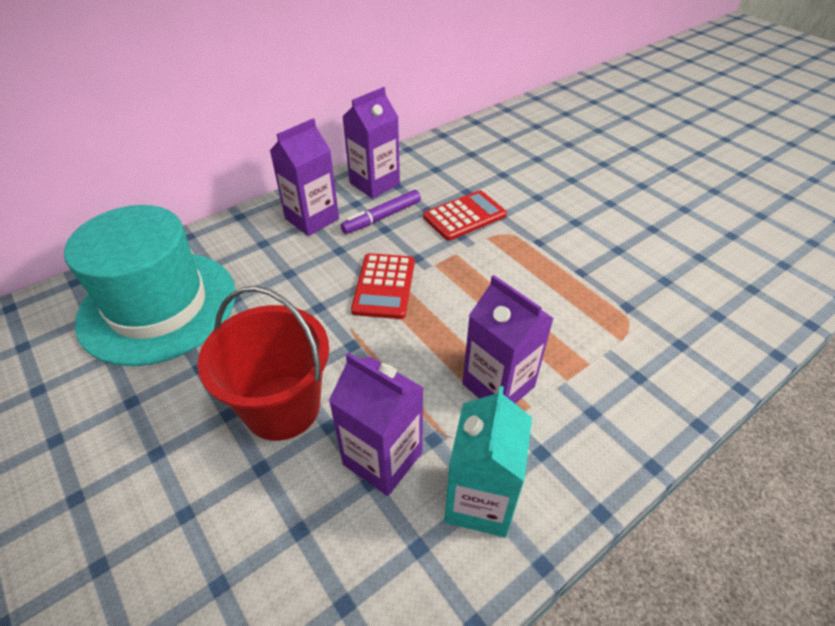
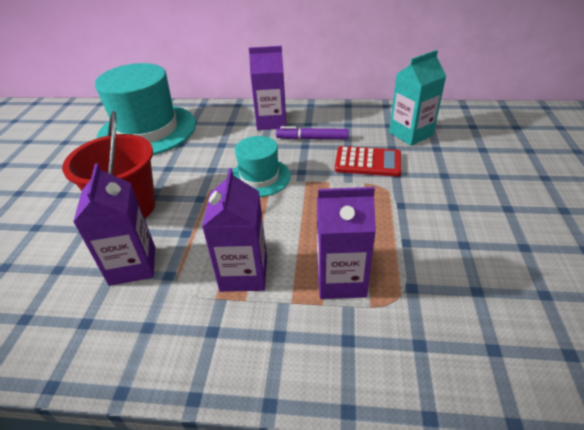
camera: 45 degrees right, 5 degrees down
purple carton [342,87,400,198] -> purple carton moved to [317,187,376,299]
red calculator [351,253,415,319] -> turquoise hat [232,136,291,197]
turquoise carton [444,386,532,537] -> turquoise carton moved to [389,50,446,146]

